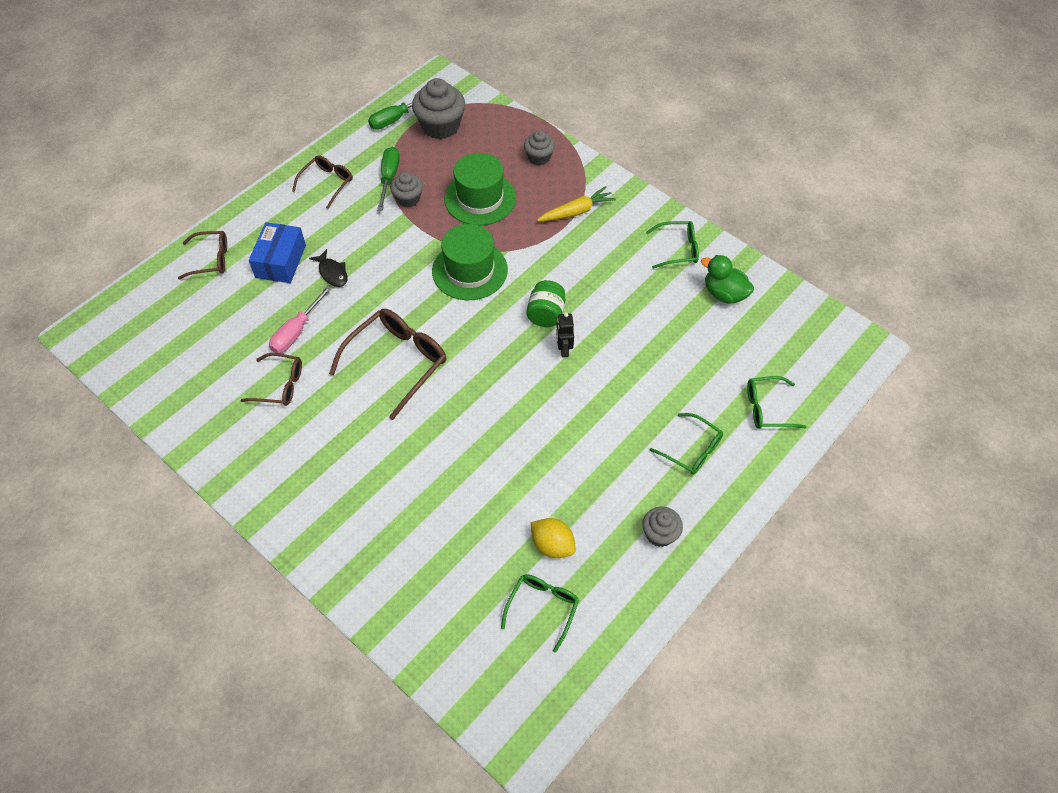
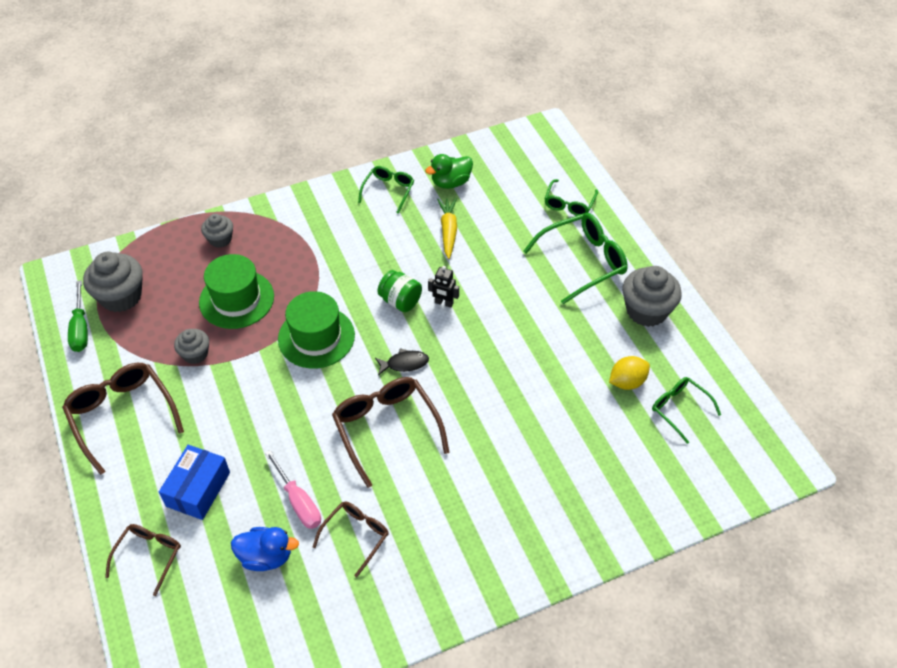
camera: 65 degrees left, 5 degrees down
blue box [249,222,306,283] -> blue box turned 75 degrees clockwise [159,445,230,520]
brown glasses [292,155,353,209] -> brown glasses [62,363,184,475], size x1.68
black fish [309,249,347,287] -> black fish moved to [375,348,429,376]
green screwdriver [377,147,400,211] -> none
yellow carrot [537,186,616,221] -> yellow carrot moved to [437,198,457,259]
grey cupcake [642,507,683,547] -> grey cupcake [622,266,682,327], size x1.73
green glasses [650,413,723,475] -> green glasses [523,213,628,304], size x1.68
none -> blue duck [231,527,299,571]

